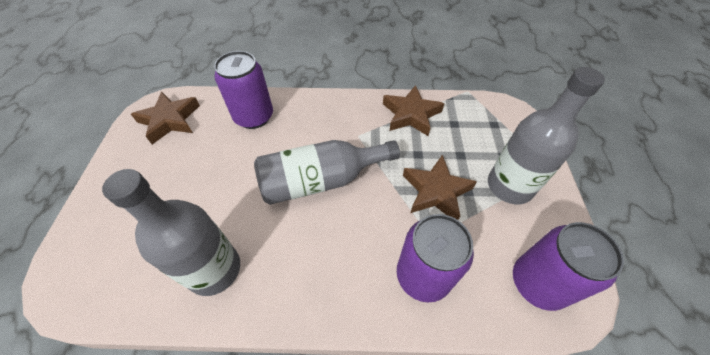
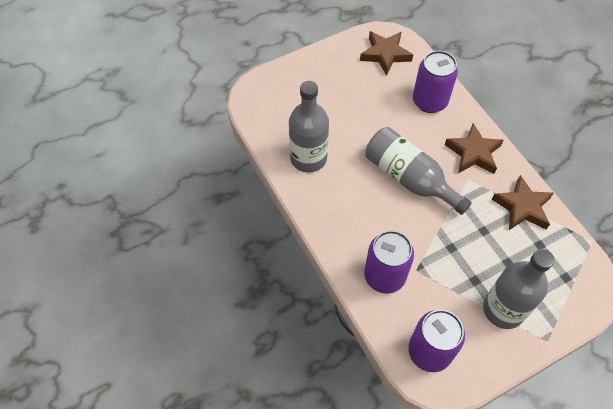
camera: 60 degrees right, 5 degrees up
brown star [403,155,477,220] -> brown star moved to [445,123,504,174]

